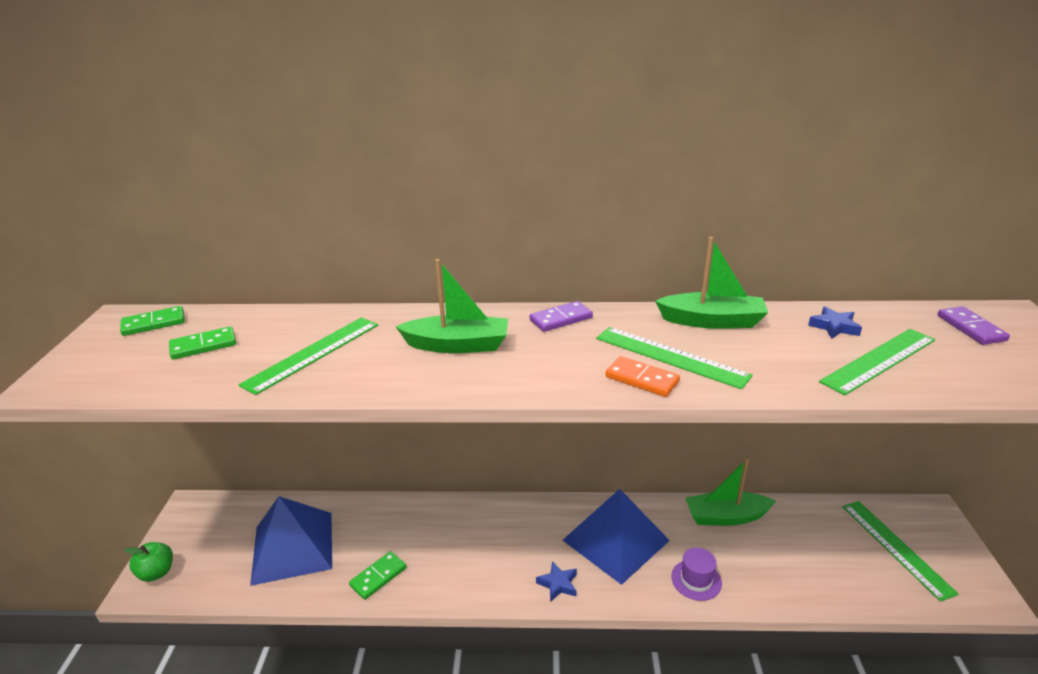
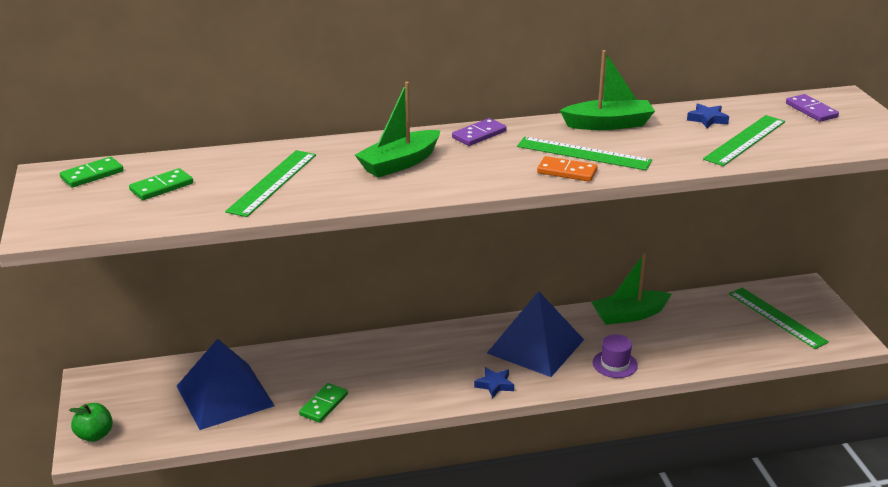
camera: 15 degrees left, 0 degrees up
green boat [395,259,508,353] -> green boat turned 150 degrees clockwise [355,82,440,177]

